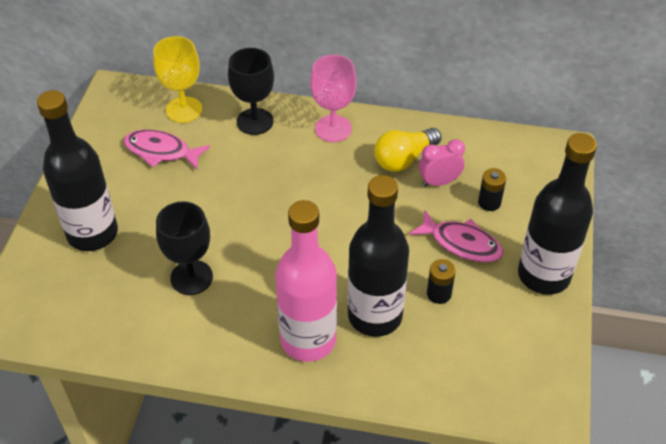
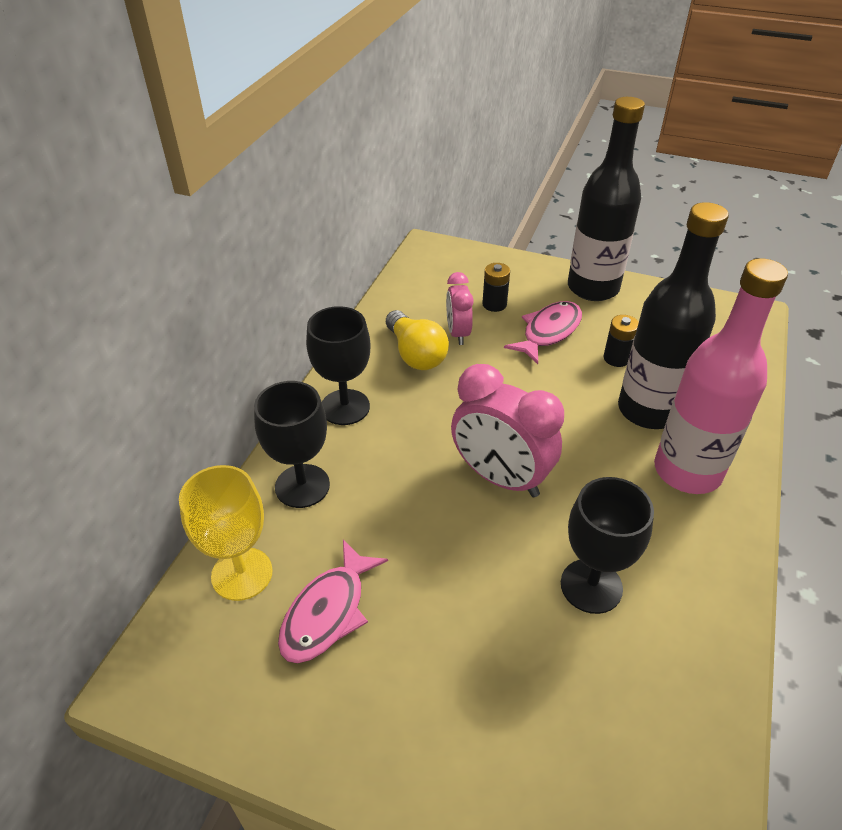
camera: 80 degrees left, 5 degrees down
black bottle [37,90,118,251] -> none
pink goblet [310,55,356,142] -> black goblet [306,306,370,425]
none -> pink clock [451,364,564,497]

